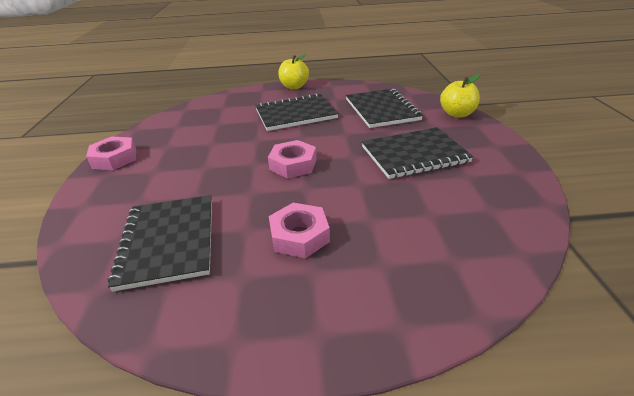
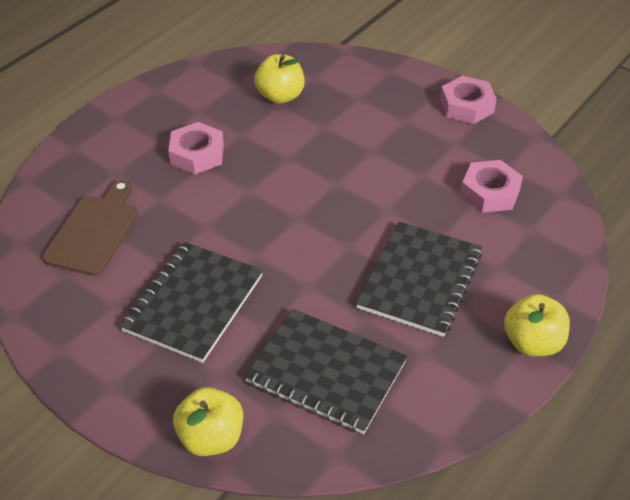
camera: 130 degrees right, 10 degrees up
black notebook [108,195,212,292] -> yellow apple [254,54,305,104]
pink nut [268,140,316,179] -> pink nut moved to [460,160,523,213]
none -> brown cutting board [42,180,138,276]

